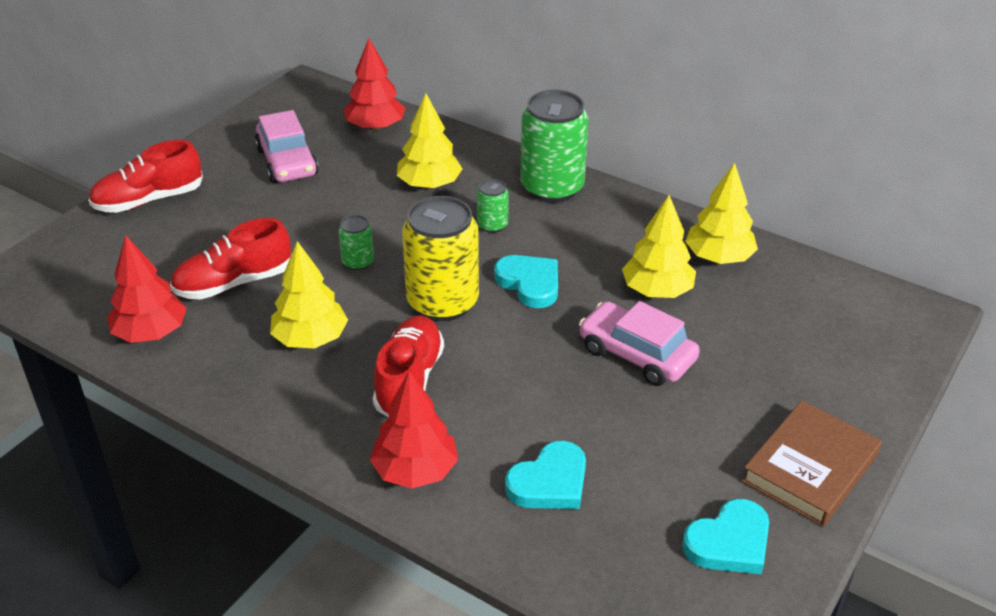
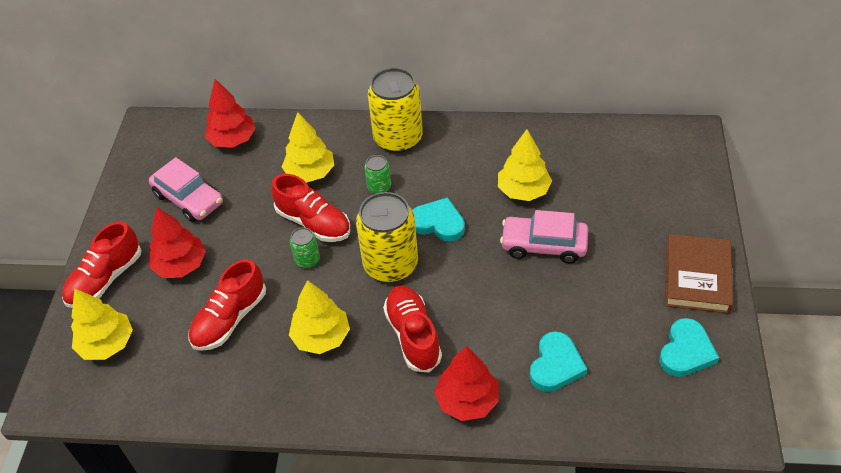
camera: 25 degrees left, 10 degrees up
red tree [107,236,187,343] -> red tree moved to [149,207,206,278]
green can [520,90,589,203] -> yellow can [368,68,423,153]
yellow tree [685,163,758,264] -> yellow tree moved to [71,288,133,360]
none -> red shoe [271,174,350,242]

